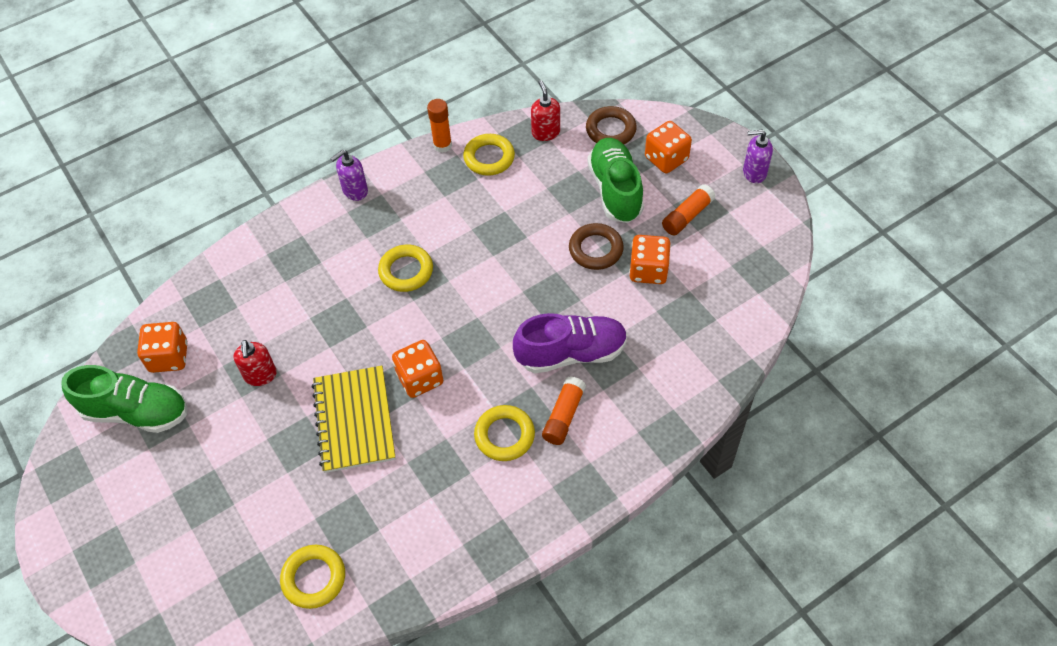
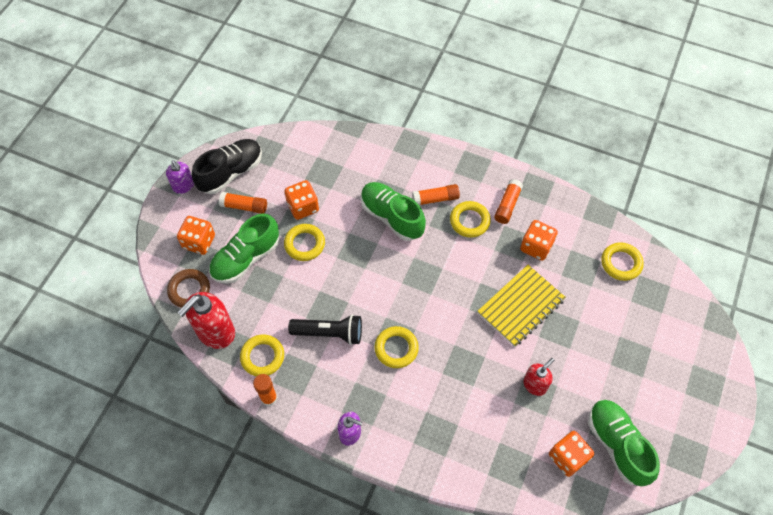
camera: 125 degrees left, 5 degrees up
orange dice [392,340,443,398] -> orange dice moved to [520,220,558,261]
purple shoe [513,313,627,373] -> green shoe [361,182,426,241]
red soap dispenser [531,80,560,141] -> red soap dispenser [177,292,235,349], size x1.74
brown ring [569,223,624,270] -> yellow ring [284,224,325,261]
none -> black shoe [192,139,262,194]
none -> black flashlight [288,314,362,345]
none -> orange glue stick [494,179,523,224]

